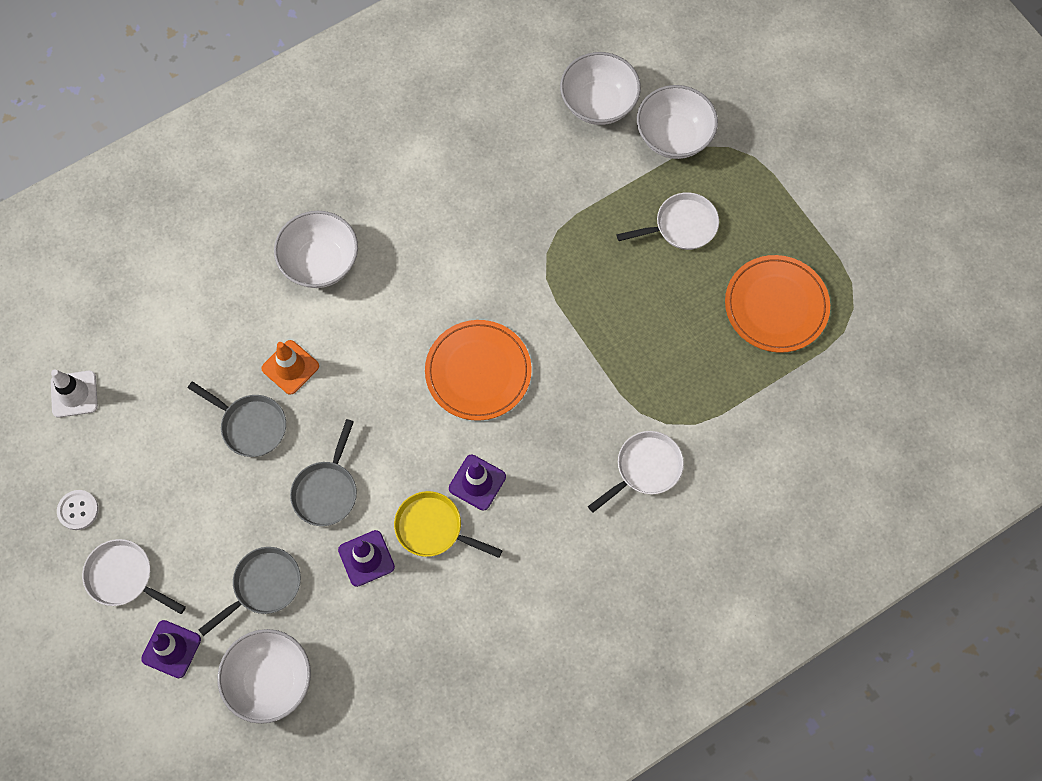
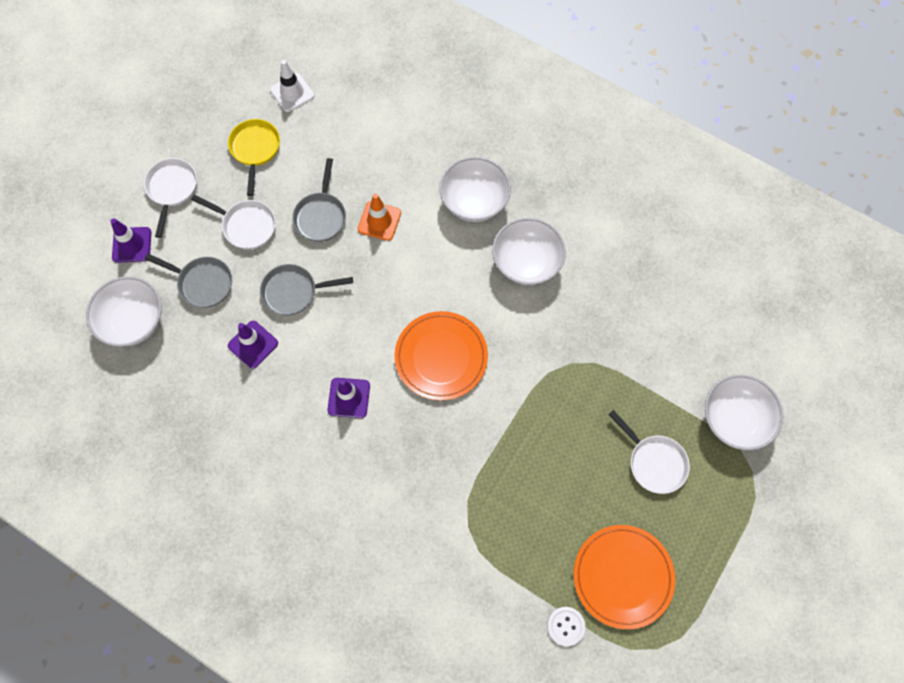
camera: 65 degrees right, 0 degrees up
white button [57,490,99,530] -> white button moved to [547,607,585,646]
yellow pan [394,491,503,558] -> yellow pan moved to [228,119,280,196]
white bowl [560,52,641,125] -> white bowl moved to [492,218,566,285]
white pan [588,431,684,513] -> white pan moved to [191,194,276,249]

